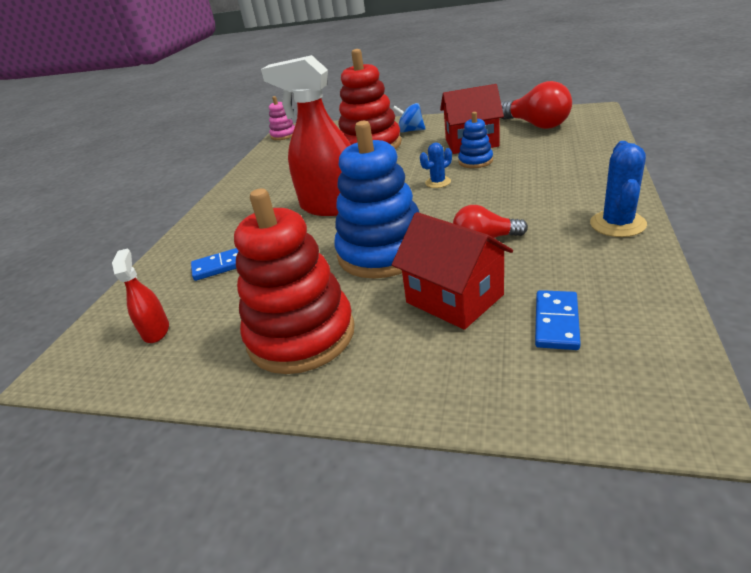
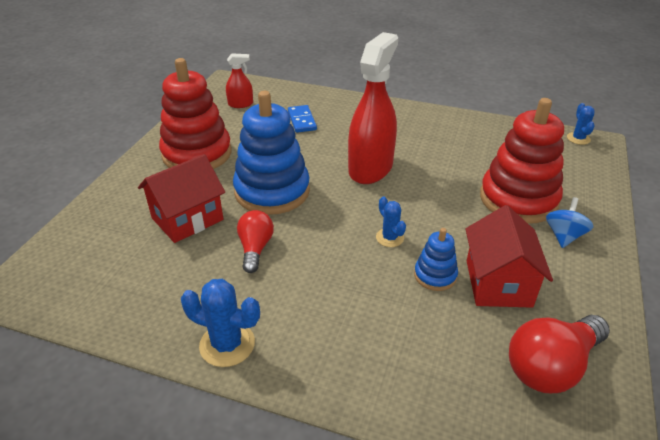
camera: 90 degrees right, 5 degrees up
pink stacking toy [269,96,295,140] -> blue cactus [567,103,594,145]
blue domino [535,290,581,350] -> none

